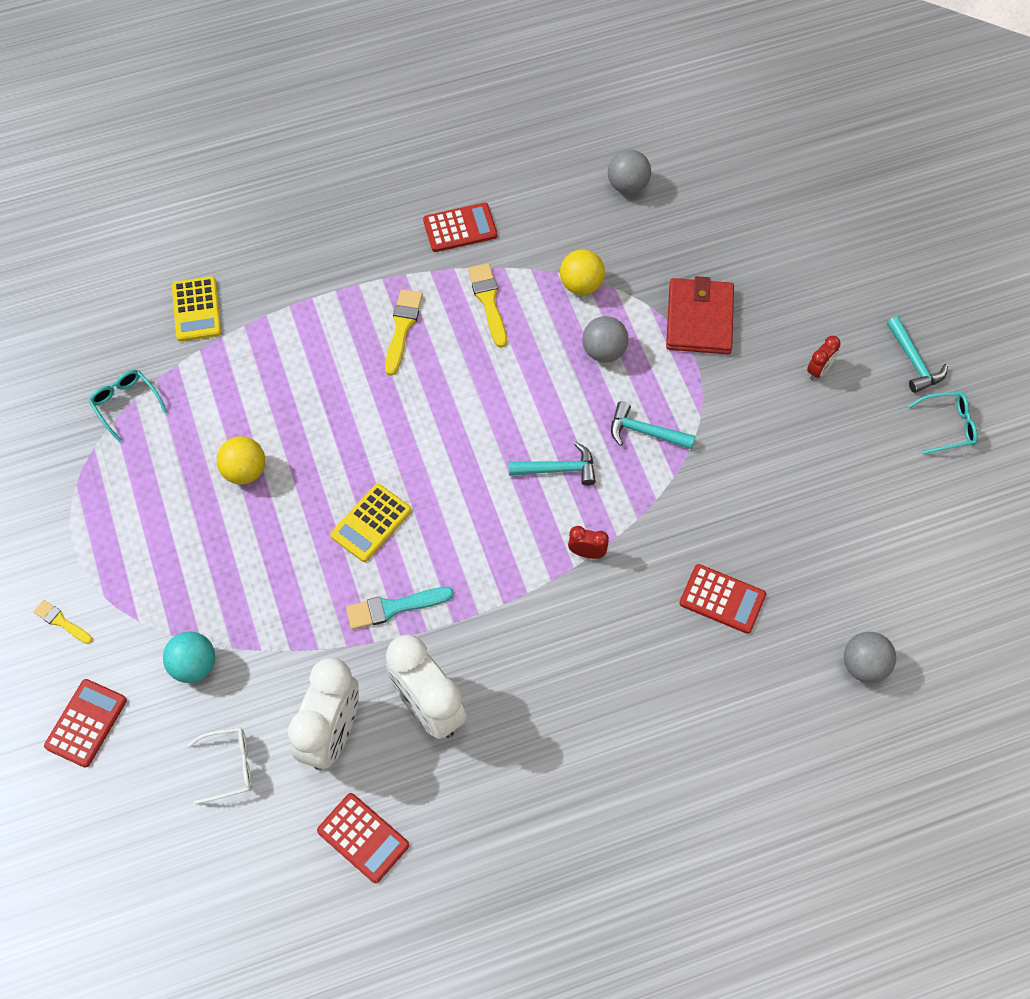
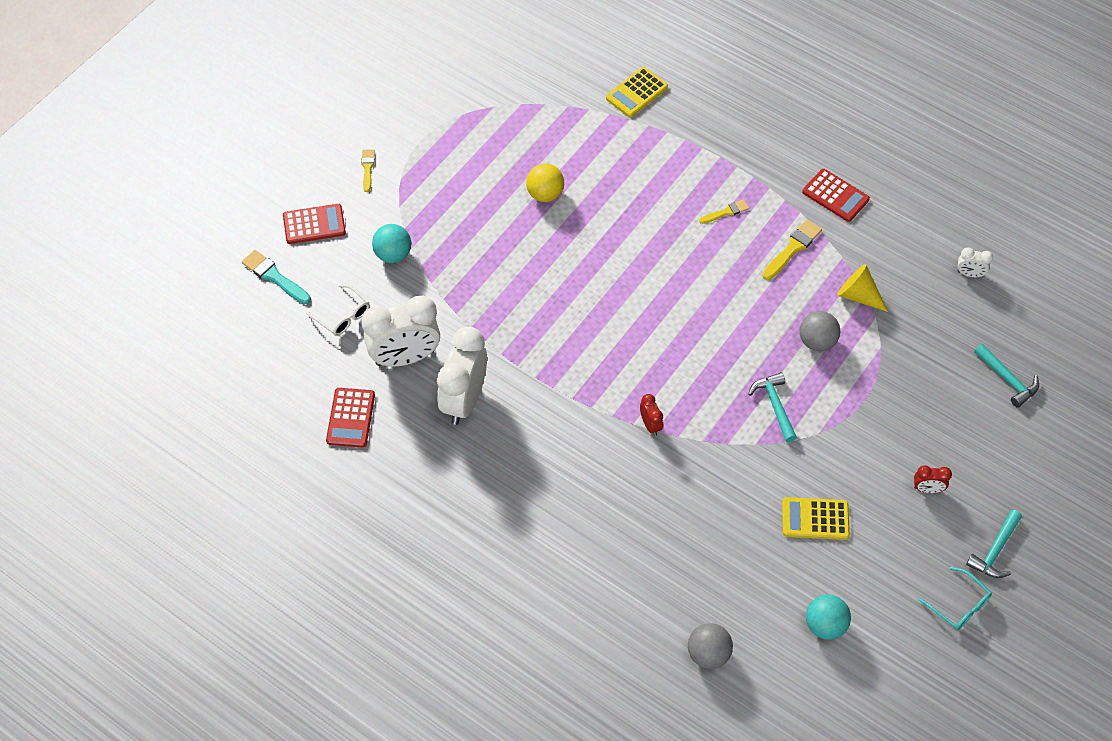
camera: 55 degrees right, 5 degrees down
turquoise glasses [89,370,167,442] -> none
yellow calculator [330,484,412,562] -> yellow calculator moved to [782,497,850,540]
turquoise brush [346,587,454,630] -> turquoise brush moved to [242,250,311,304]
yellow brush [385,289,423,376] -> yellow brush [699,199,749,224], size x0.64
turquoise hammer [509,442,596,486] -> turquoise hammer moved to [974,344,1039,408]
yellow ball [560,250,605,295] -> yellow cone [837,264,888,312]
grey ball [608,150,651,194] -> white clock [958,247,993,277]
red wallet [666,276,734,354] -> none
red calculator [679,564,766,634] -> none
none -> turquoise ball [806,595,851,640]

